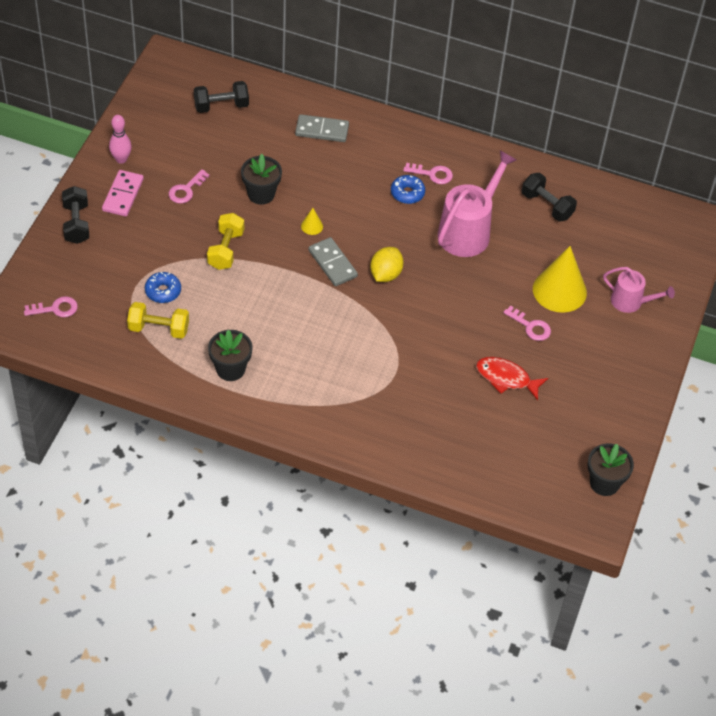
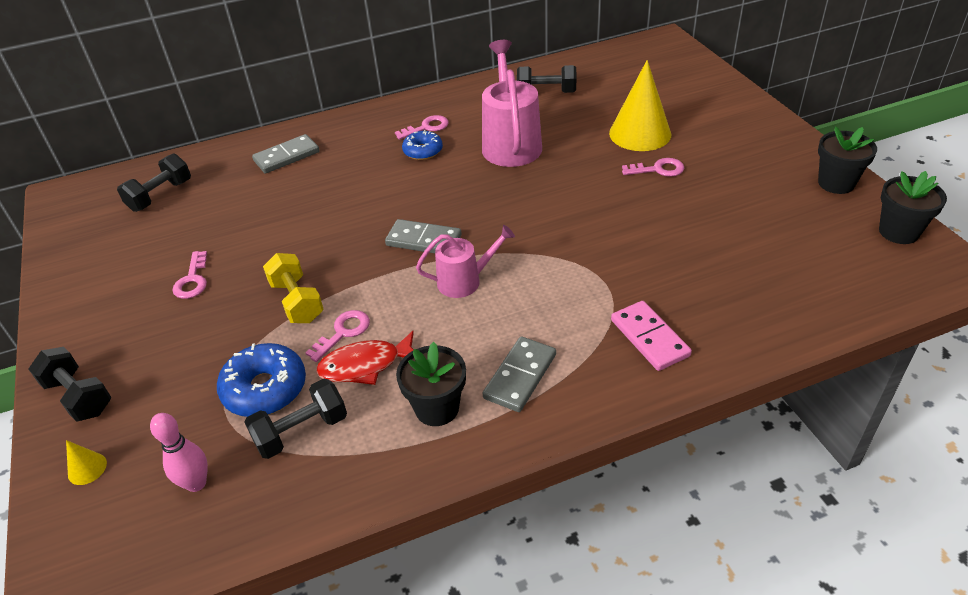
camera: 35 degrees left, 10 degrees down
pink key [24,296,78,317] -> pink key moved to [305,310,370,362]
pink domino [102,170,144,217] -> pink domino moved to [611,301,692,371]
pink bowling pin [109,115,132,164] -> pink bowling pin moved to [150,413,208,492]
yellow dumbbell [127,302,189,339] -> black dumbbell [245,379,347,459]
blue donut [145,272,181,303] -> blue donut [217,343,306,417], size x1.56
black flower pot [241,154,282,205] -> black flower pot moved to [818,127,877,194]
yellow cone [301,208,323,235] -> yellow cone moved to [66,440,107,485]
yellow lemon [370,247,404,282] -> none
red fish [476,357,548,400] -> red fish moved to [316,331,414,385]
pink watering can [603,267,675,313] -> pink watering can moved to [416,225,515,298]
none -> grey domino [482,336,556,412]

